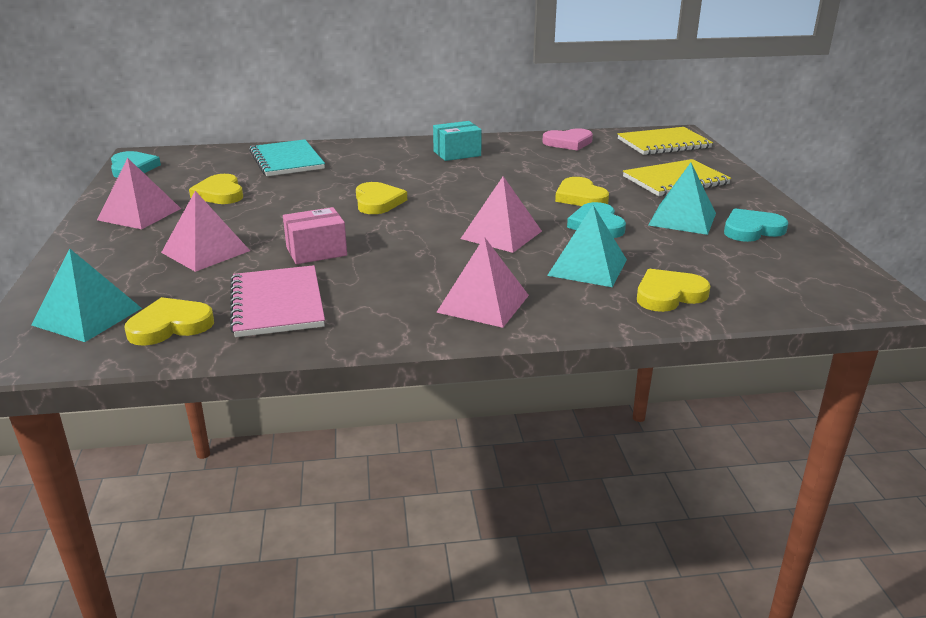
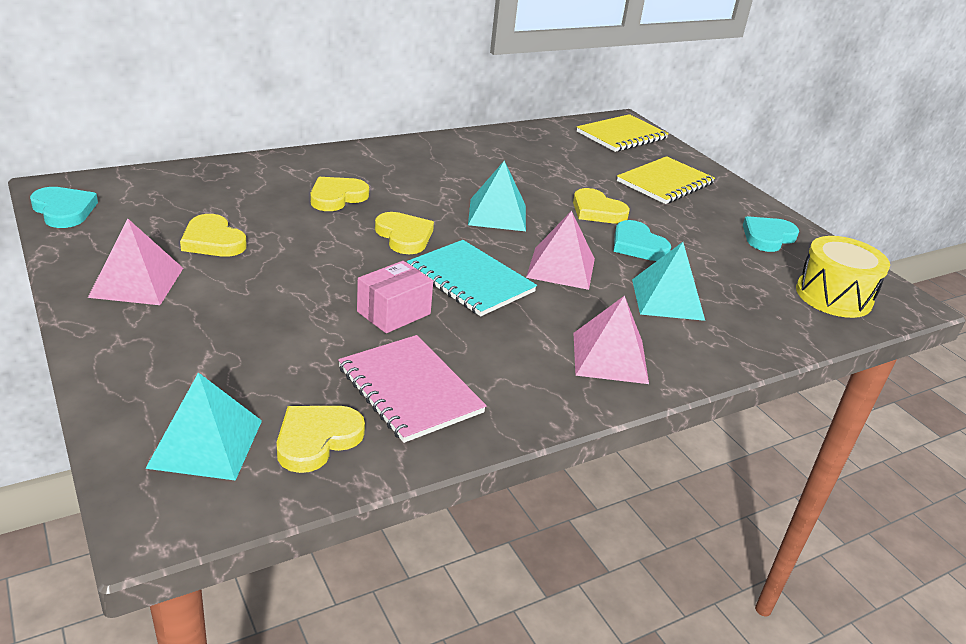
camera: 25 degrees left, 5 degrees up
pink pyramid [161,191,250,272] -> none
turquoise notebook [249,139,325,176] -> turquoise notebook moved to [407,240,537,316]
turquoise box [433,121,482,161] -> none
pink heart [542,128,593,151] -> none
yellow heart [637,269,711,312] -> yellow heart moved to [311,177,369,211]
turquoise pyramid [649,163,716,235] -> turquoise pyramid moved to [468,161,526,231]
none -> yellow drum [796,236,890,318]

